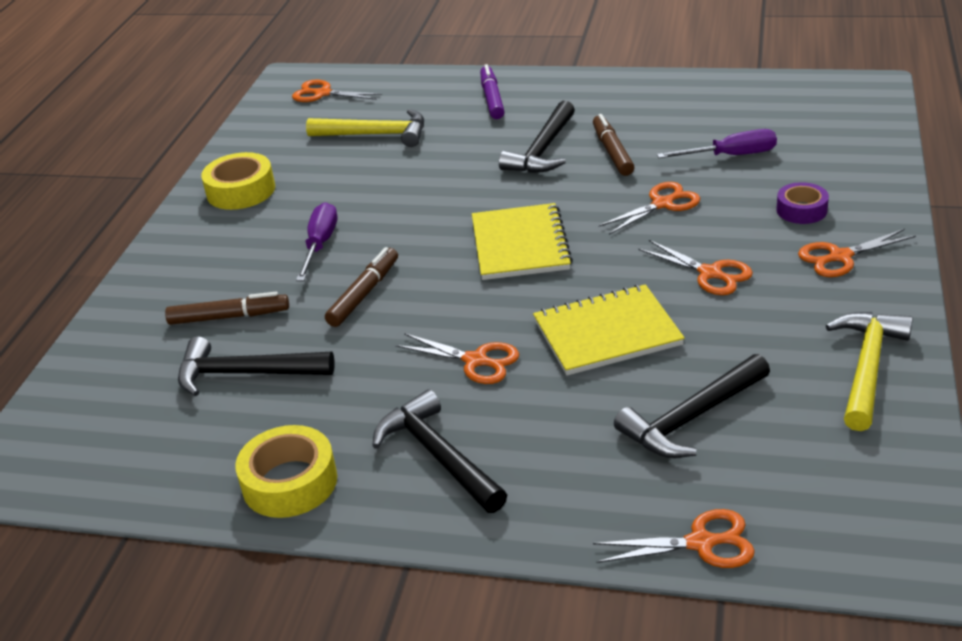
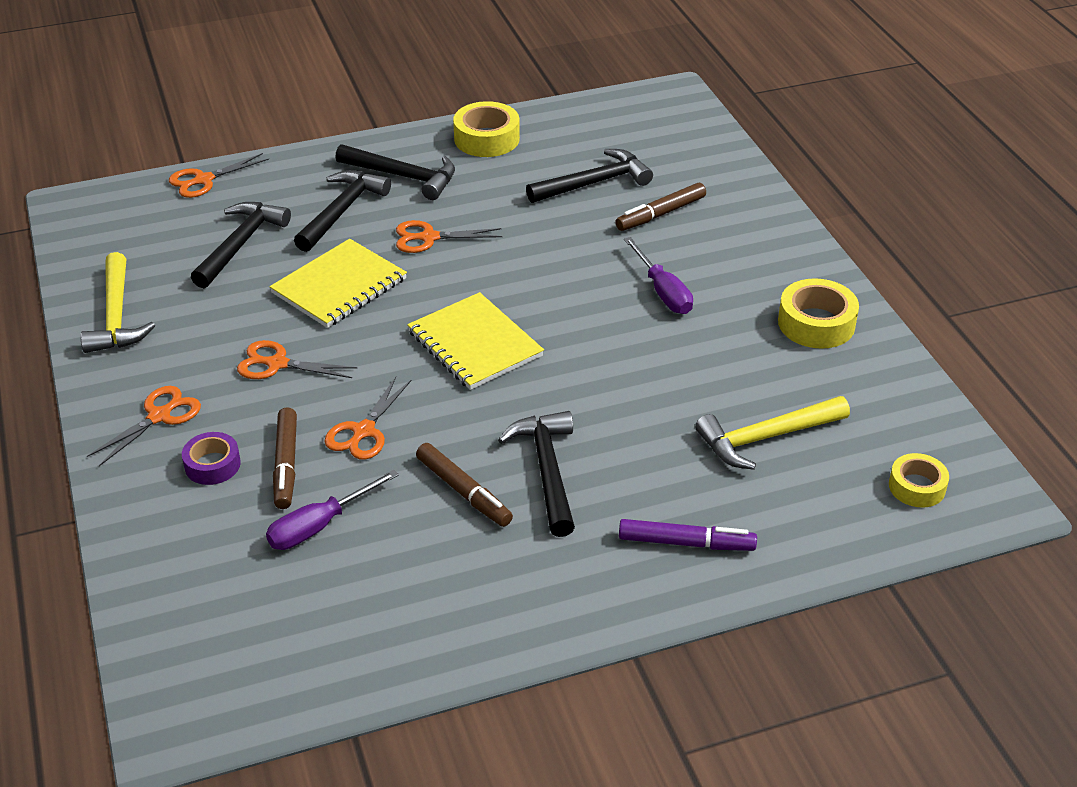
camera: 145 degrees right, 5 degrees up
orange scissors [292,80,382,102] -> yellow tape [889,453,949,508]
brown marker [325,247,398,327] -> brown marker moved to [273,407,297,509]
purple marker [480,64,505,119] -> purple marker turned 45 degrees counterclockwise [619,519,757,551]
none -> black hammer [294,170,391,252]

